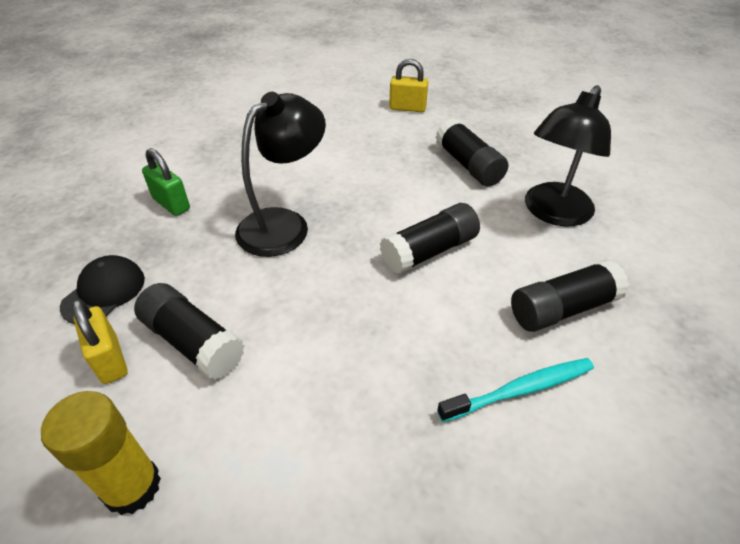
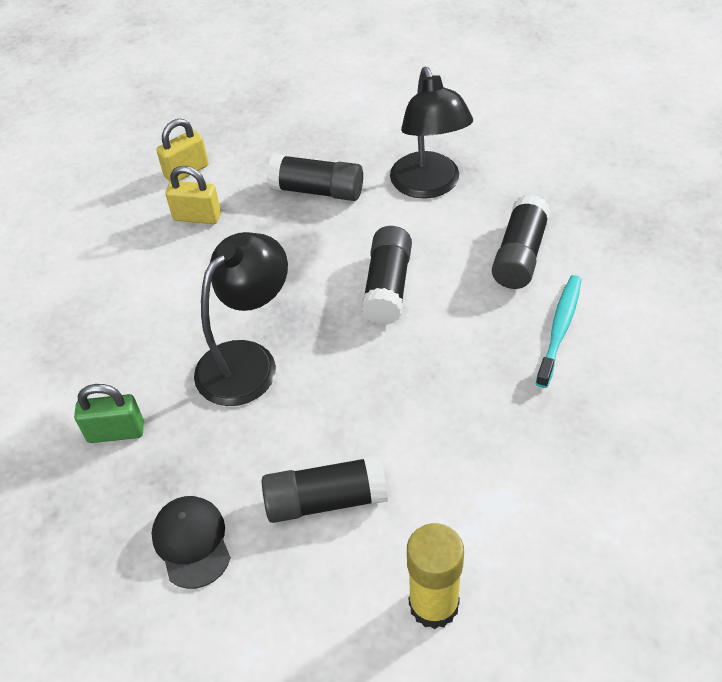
camera: 45 degrees left, 5 degrees up
yellow padlock [72,299,128,384] -> yellow padlock moved to [165,166,221,224]
black lamp [235,92,326,257] -> black lamp turned 45 degrees clockwise [194,232,288,406]

